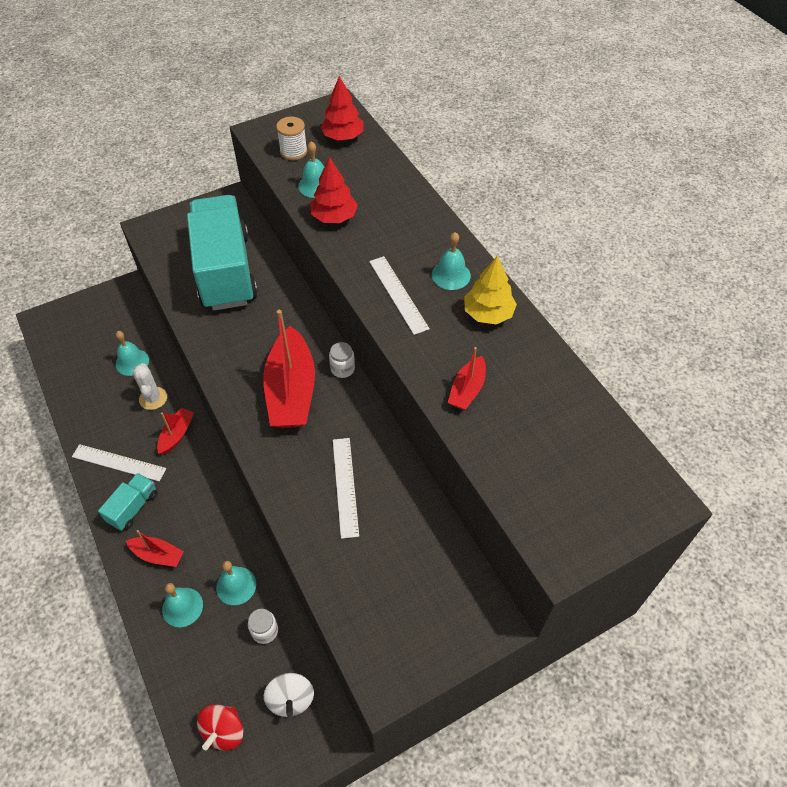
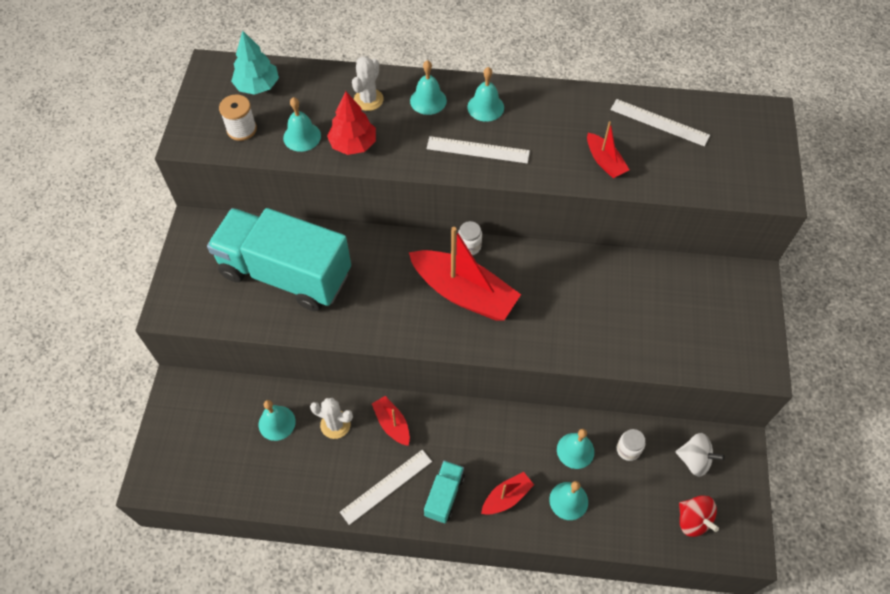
camera: 55 degrees left, 5 degrees up
turquoise truck [98,473,158,531] -> turquoise truck turned 45 degrees clockwise [424,460,465,523]
red tree [320,76,364,140] -> turquoise tree [231,30,279,95]
white ruler [333,438,359,539] -> white ruler moved to [610,99,710,146]
yellow tree [464,256,517,324] -> none
none -> white cactus [352,56,384,111]
none -> turquoise bell [410,60,447,115]

